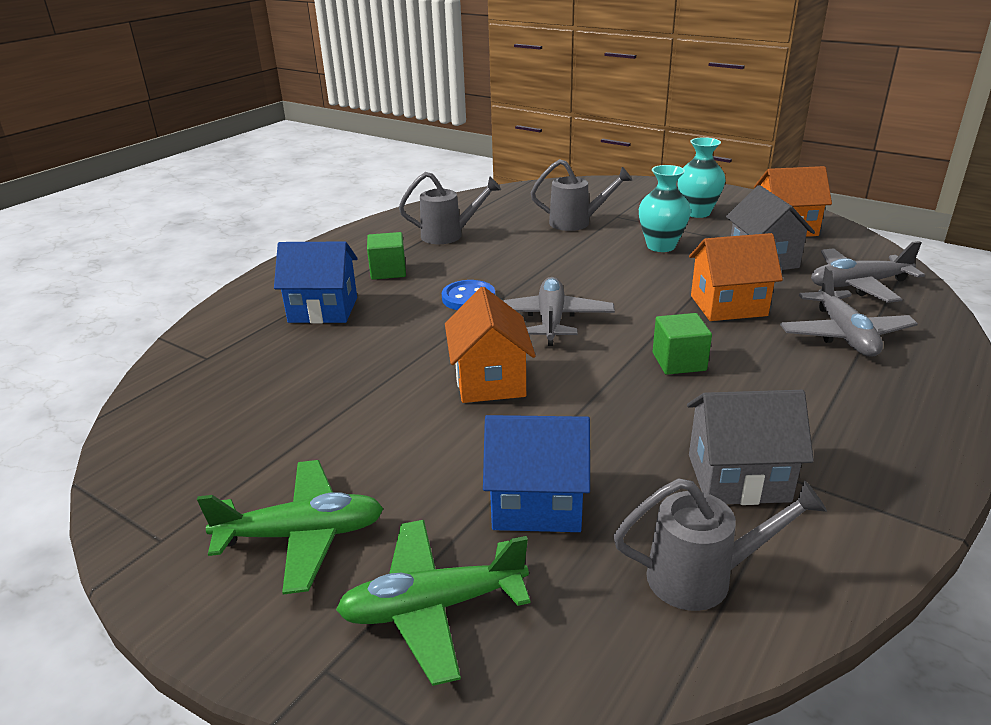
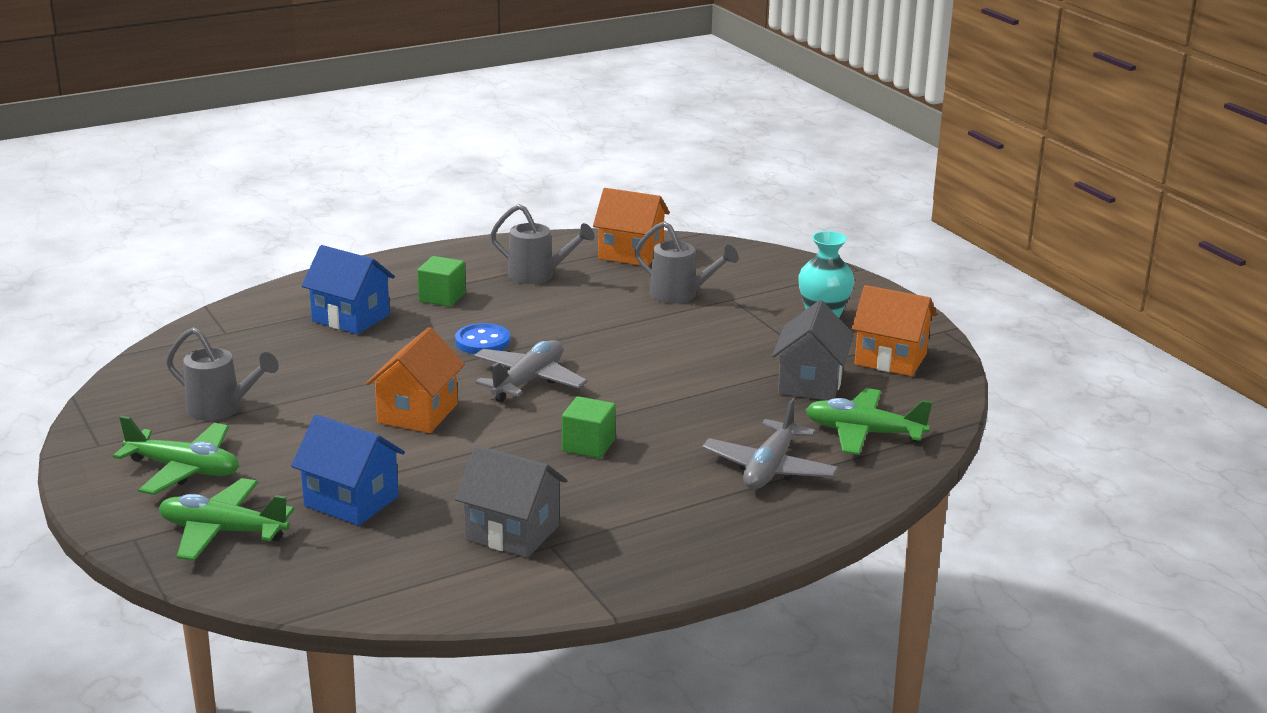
camera: 25 degrees right, 5 degrees down
grey watering can [613,478,827,611] -> grey watering can moved to [166,327,279,421]
turquoise vase [639,165,691,252] -> none
orange house [689,233,783,321] -> orange house moved to [593,188,670,266]
grey plane [811,241,925,303] -> green plane [806,388,932,455]

